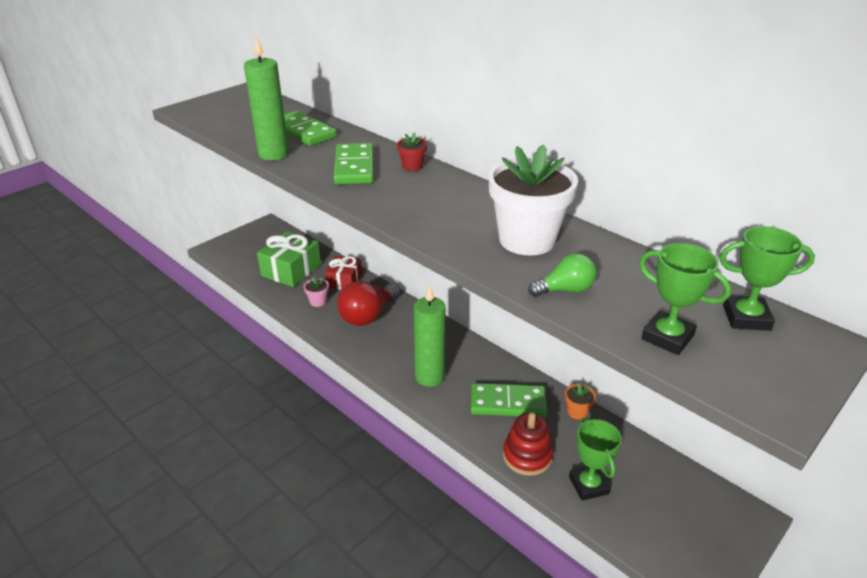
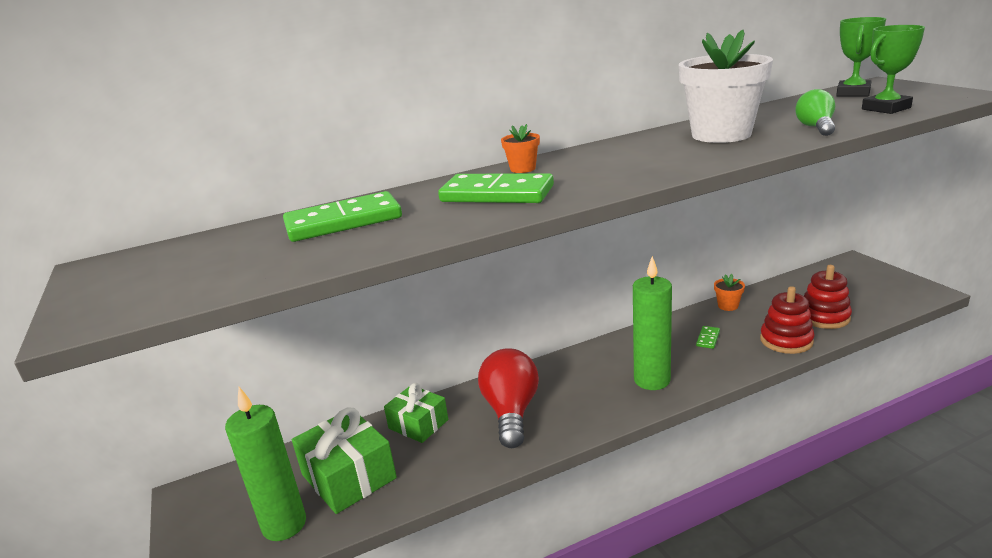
camera: 65 degrees left, 10 degrees down
green candle [244,36,289,161] -> green candle moved to [225,387,306,541]
pink flower pot [304,276,329,307] -> none
red gift [325,256,362,290] -> green gift [384,383,448,443]
red light bulb [337,281,400,326] -> red light bulb turned 150 degrees counterclockwise [478,348,539,448]
red flower pot [397,132,427,171] -> orange flower pot [501,124,540,173]
green domino [471,383,547,417] -> green domino [696,326,720,349], size x0.44
green trophy [569,418,622,501] -> red stacking toy [804,265,852,329]

